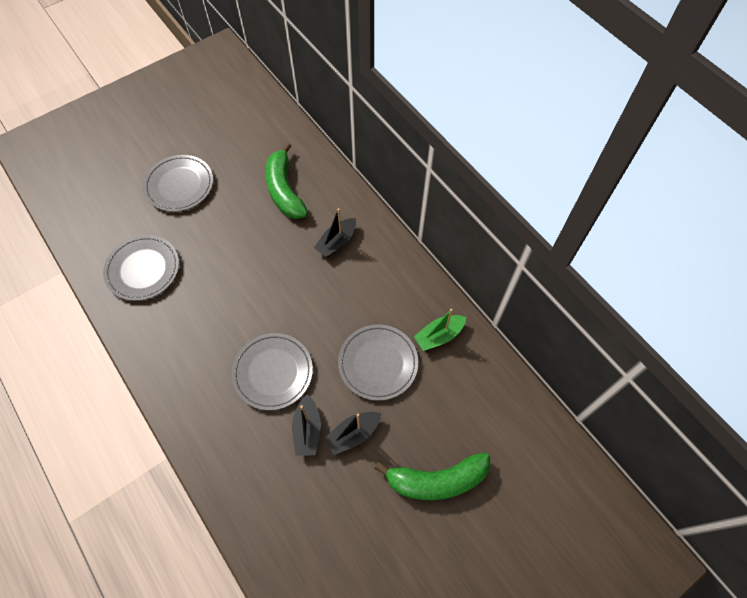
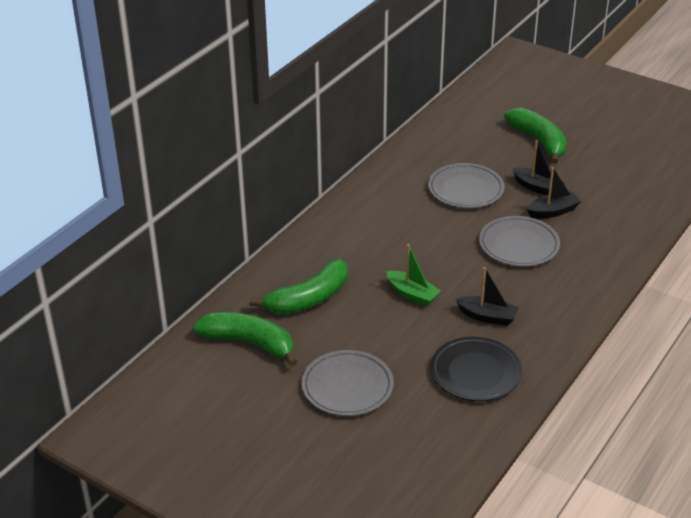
camera: 110 degrees left, 25 degrees down
grey plate [103,235,179,301] -> black plate [431,337,522,401]
black boat [314,208,356,258] -> black boat moved to [456,267,519,326]
green boat [414,308,466,351] -> green boat moved to [386,244,441,306]
none -> green banana [193,312,297,367]

